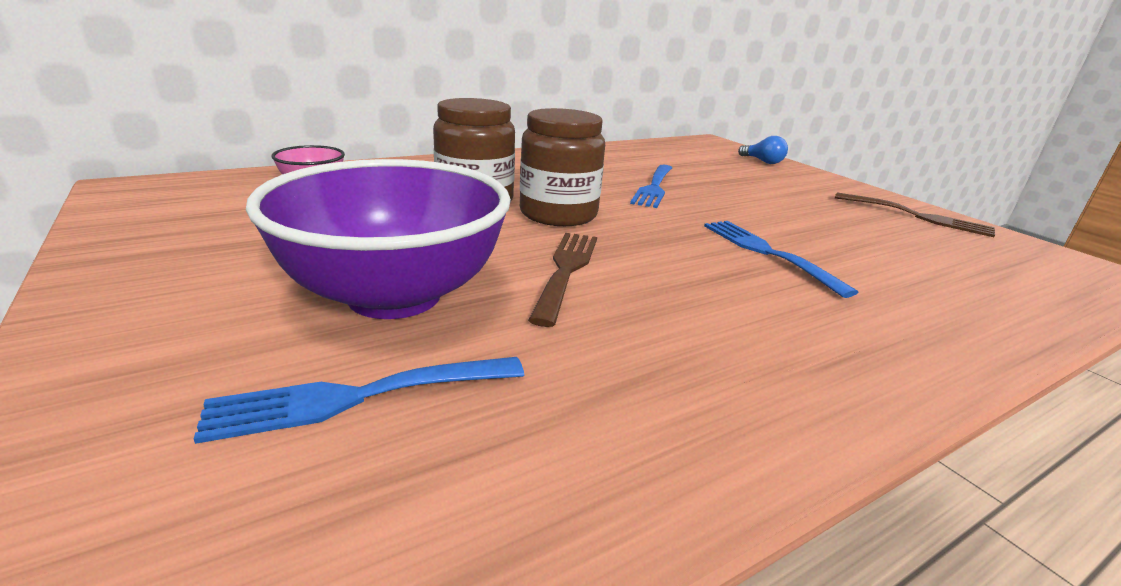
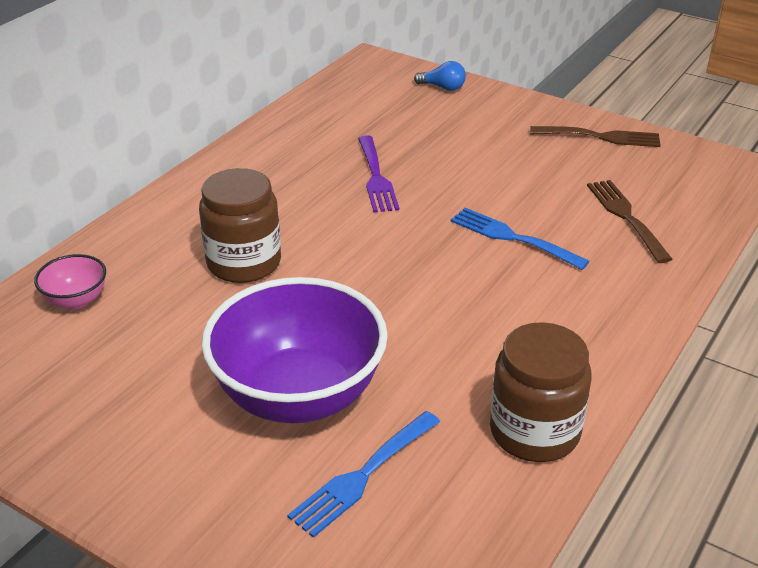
camera: 25 degrees left, 10 degrees up
brown jar [520,108,605,226] -> brown jar moved to [490,322,592,462]
brown fork [528,233,597,327] -> brown fork moved to [587,180,673,263]
blue fork [630,164,672,208] -> purple fork [358,135,399,212]

